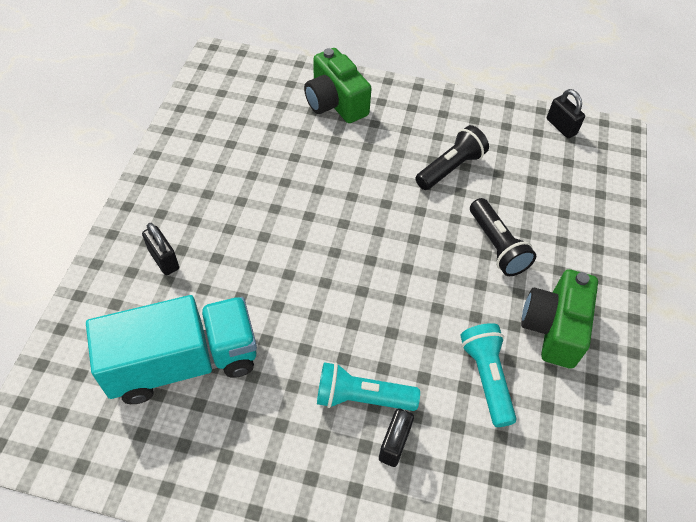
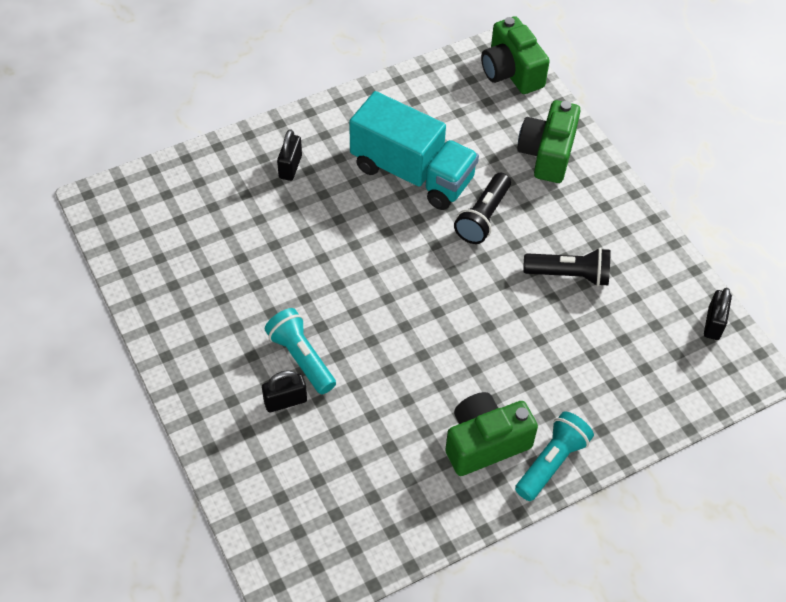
camera: 50 degrees right, 0 degrees up
turquoise truck [86,295,257,404] -> turquoise truck moved to [349,91,479,210]
turquoise flashlight [460,323,517,427] -> turquoise flashlight moved to [515,411,594,501]
black flashlight [470,198,536,276] -> black flashlight moved to [454,173,511,244]
none -> green camera [481,16,550,94]

